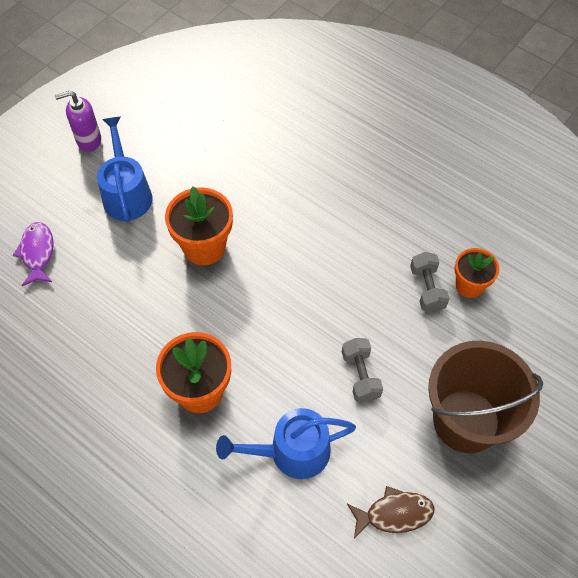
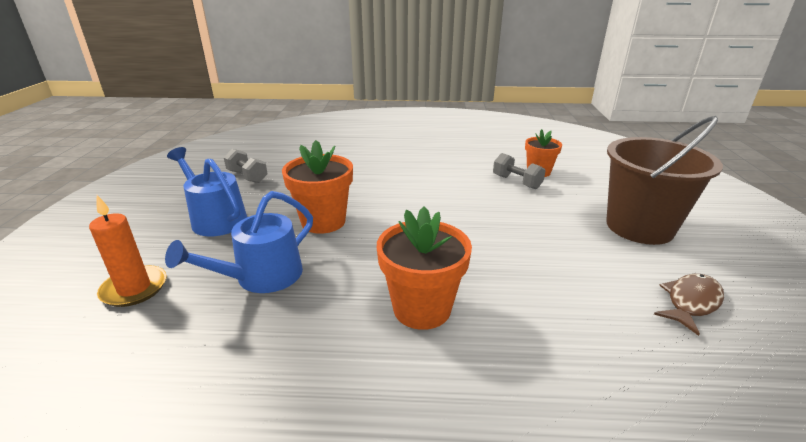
camera: 35 degrees left, 30 degrees down
purple fish [13,222,54,286] -> orange candle [89,195,166,307]
purple soap dispenser [55,91,101,152] -> none
blue watering can [216,408,356,479] -> blue watering can moved to [165,191,313,293]
grey dumbbell [342,338,383,402] -> grey dumbbell moved to [224,149,268,183]

